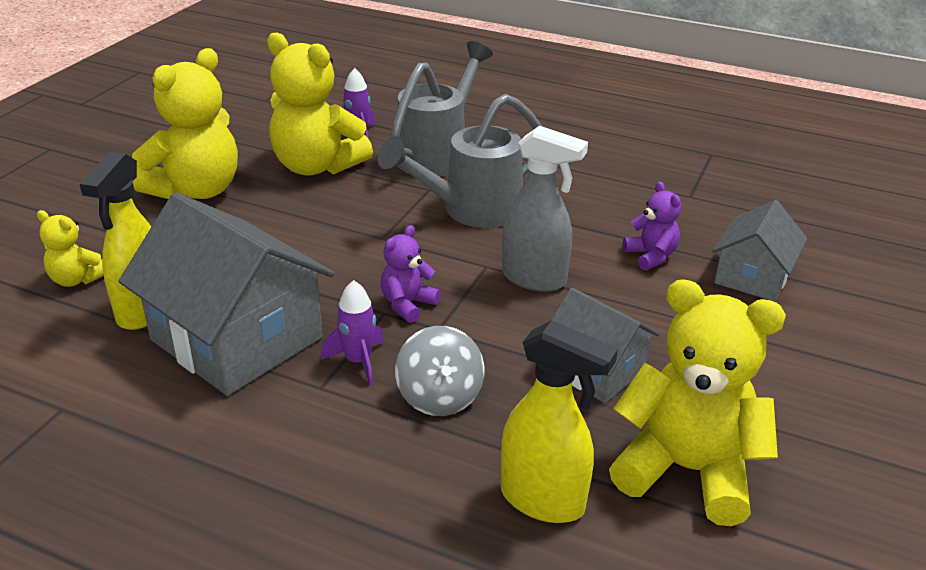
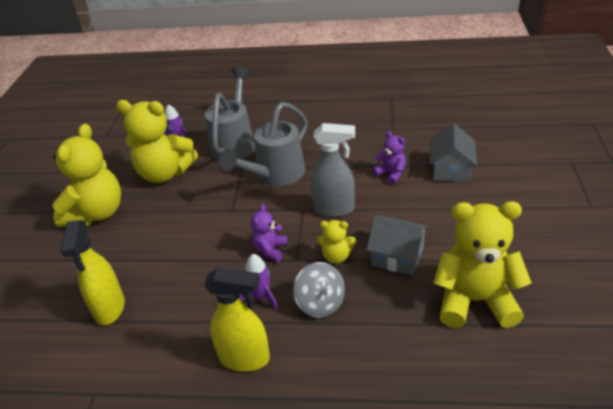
camera: 15 degrees left, 5 degrees up
yellow teddy bear [37,210,104,287] -> yellow teddy bear moved to [317,220,356,264]
grey house [119,193,334,396] -> none
yellow spray bottle [501,320,618,523] -> yellow spray bottle moved to [204,267,270,372]

